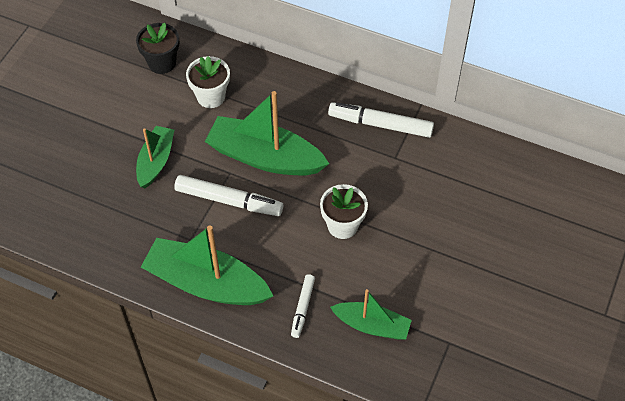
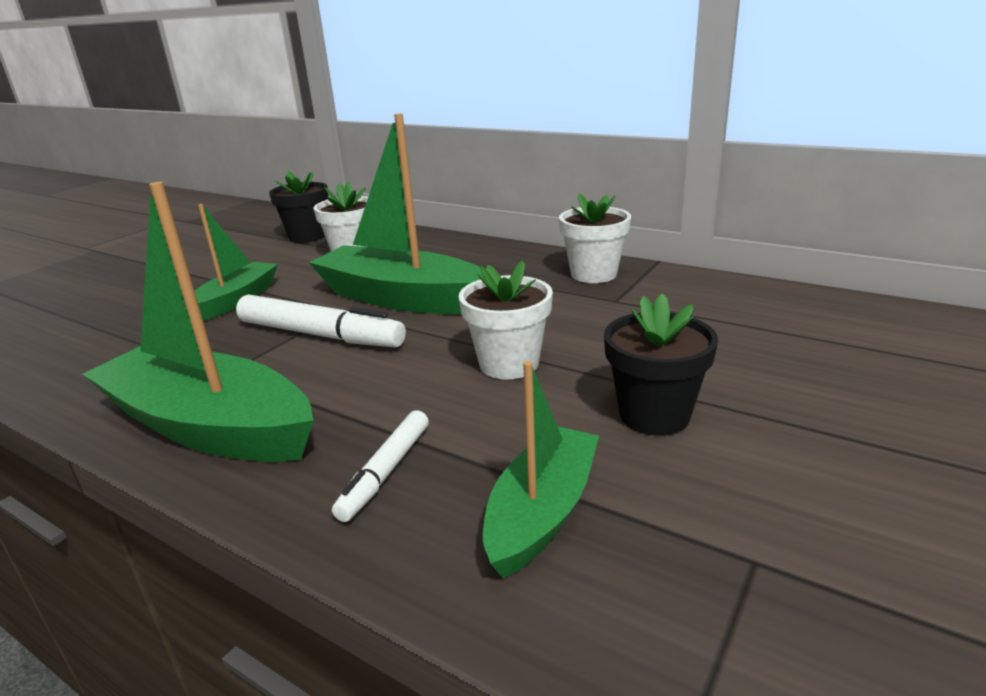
camera: 10 degrees right, 30 degrees down
white marker [328,102,434,138] -> white flower pot [559,194,631,283]
green boat [330,289,412,339] -> green boat turned 90 degrees counterclockwise [483,361,599,578]
none -> black flower pot [604,293,718,436]

